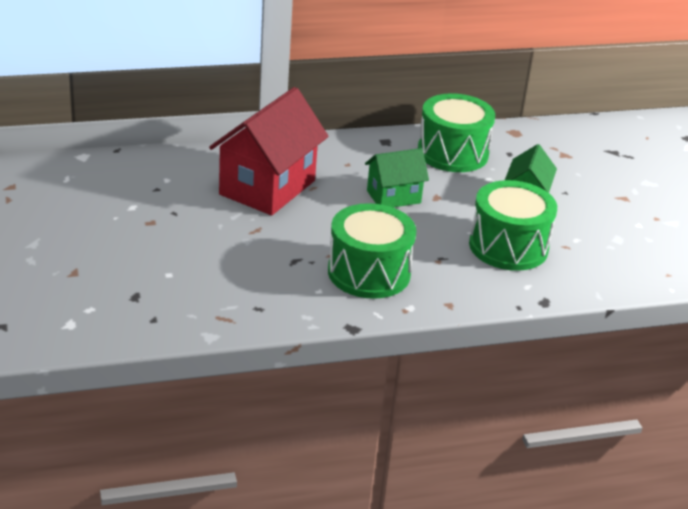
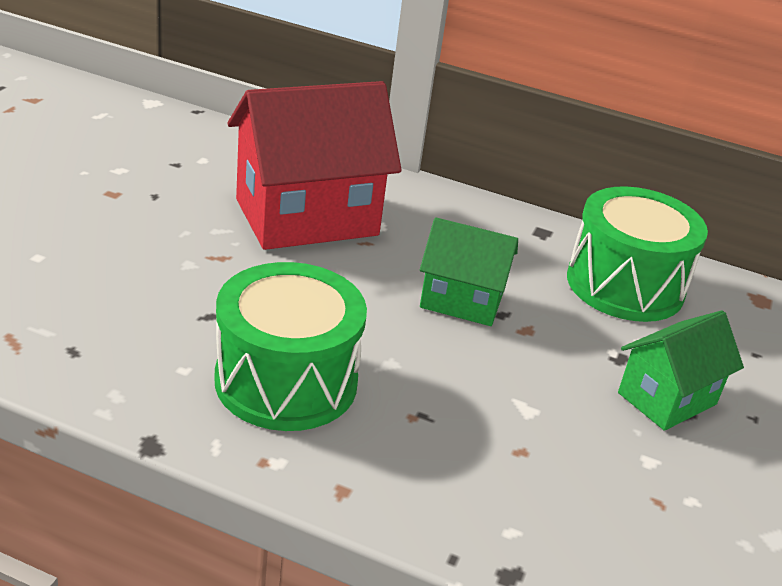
camera: 35 degrees right, 0 degrees up
green drum [469,180,557,271] -> none

